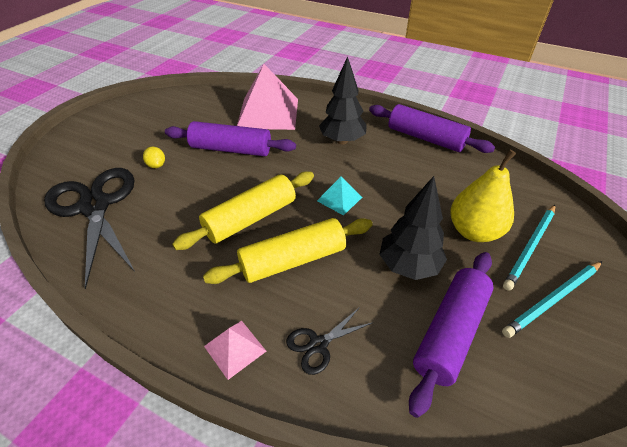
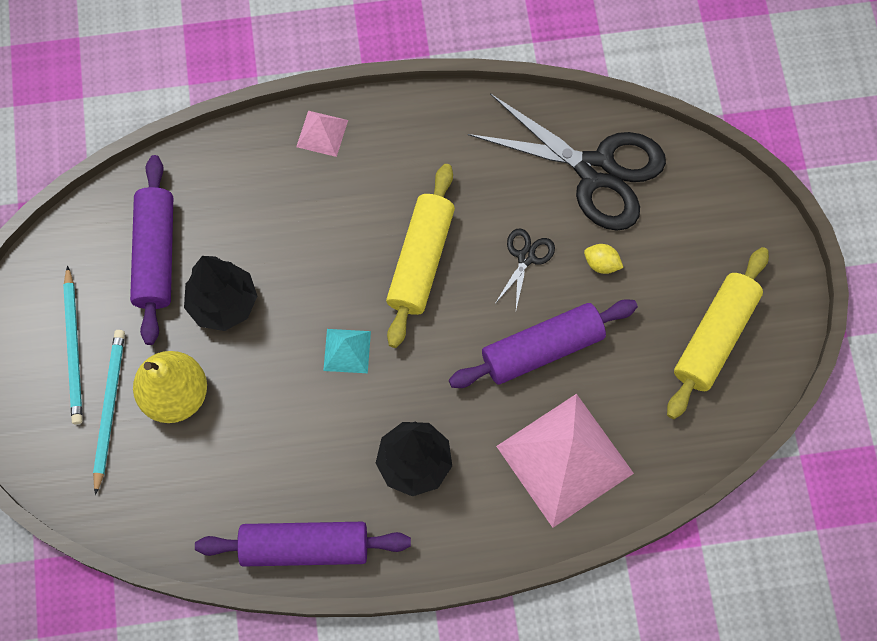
camera: 145 degrees right, 25 degrees up
yellow rolling pin [203,218,373,284] -> yellow rolling pin moved to [667,247,769,419]
black scissors [286,307,374,375] -> black scissors moved to [496,228,555,309]
turquoise pencil [502,261,602,338] -> turquoise pencil turned 150 degrees clockwise [63,265,83,425]

